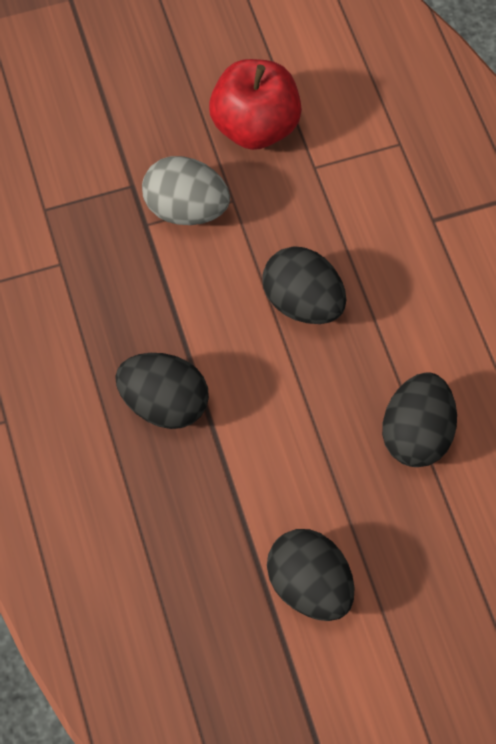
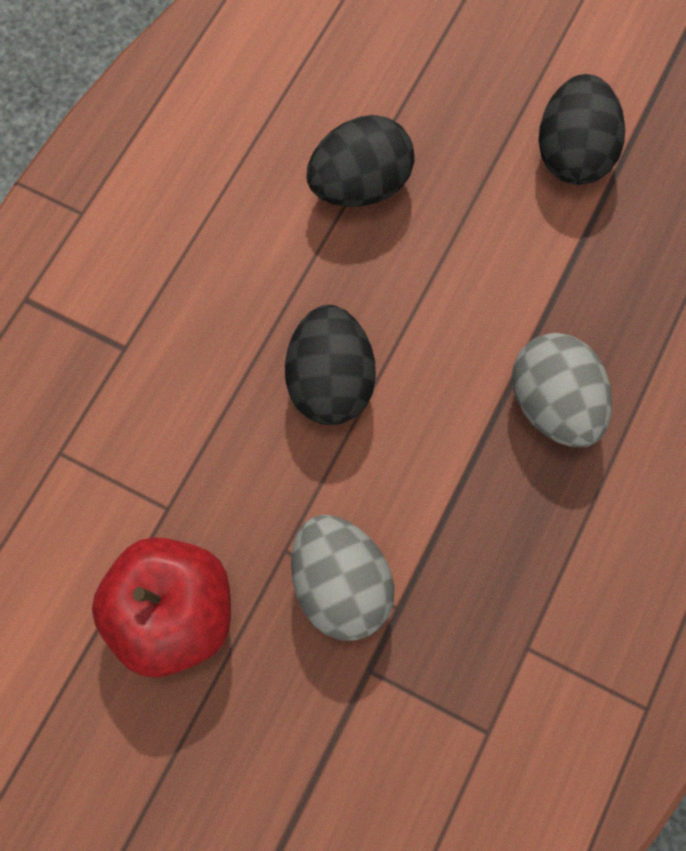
camera: 135 degrees left, 5 degrees up
black egg [115,353,209,429] -> grey egg [512,333,612,447]

